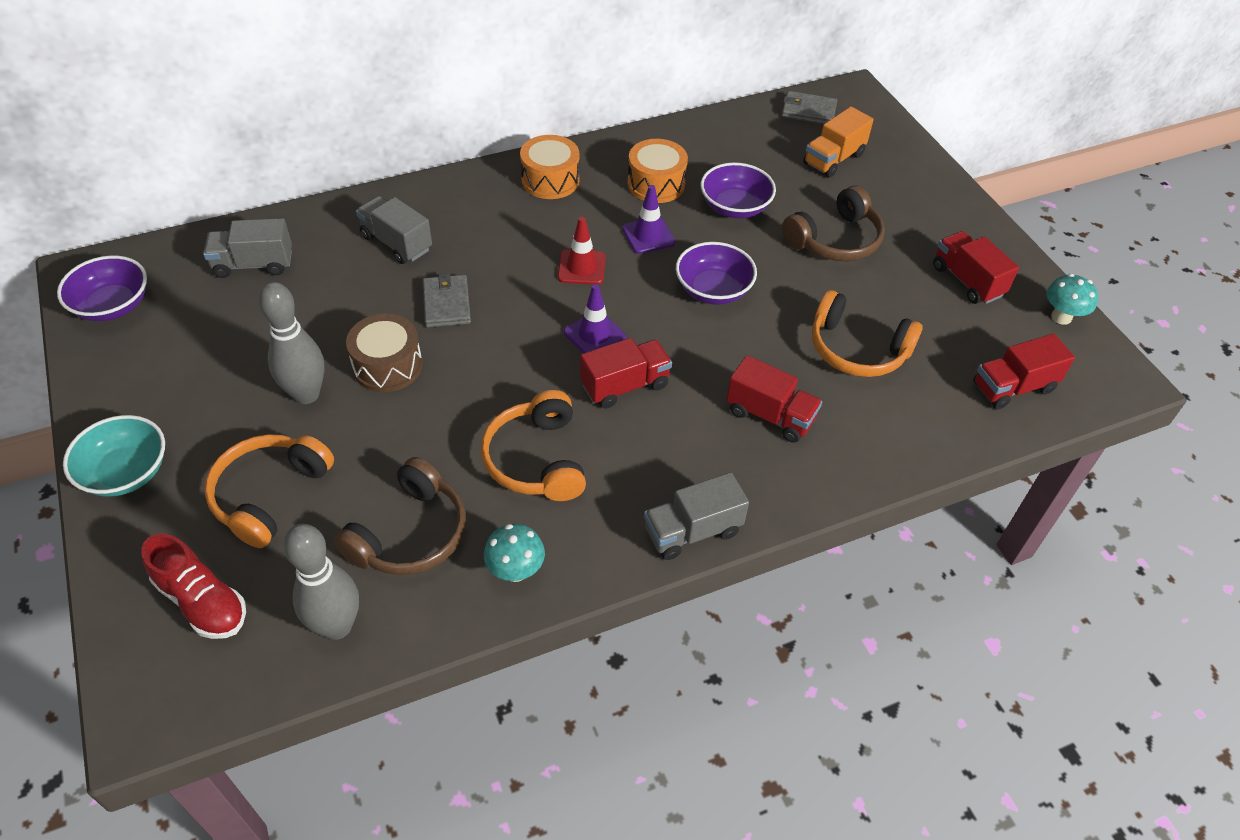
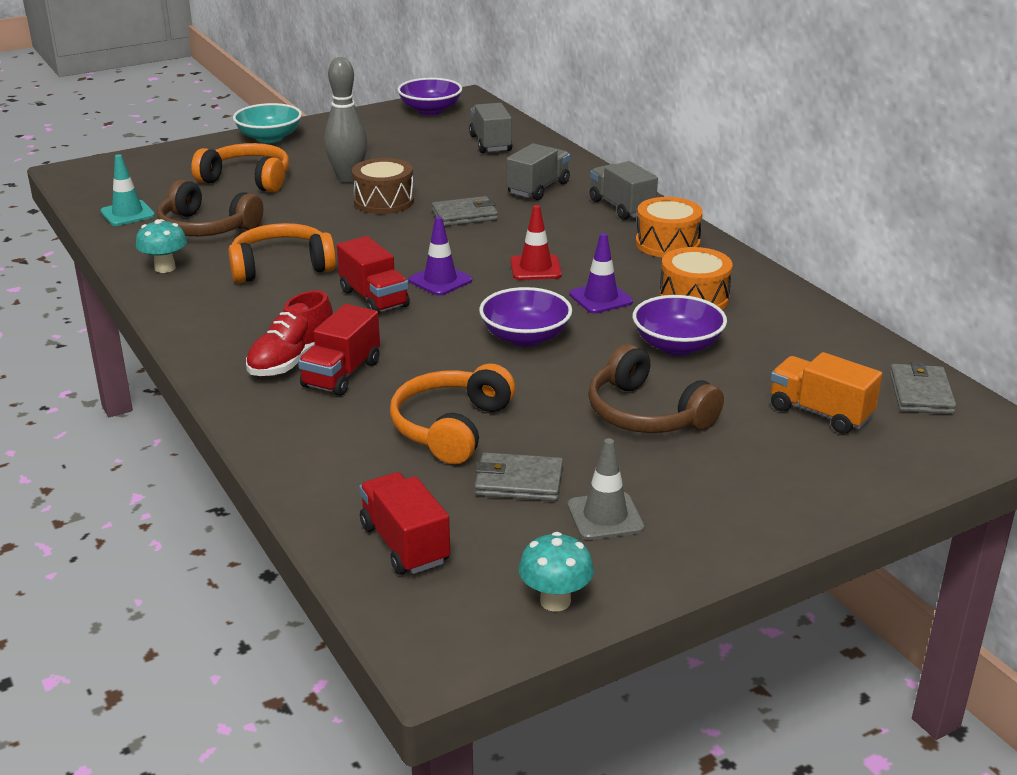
camera: 85 degrees right, 20 degrees down
red shoe [141,533,246,639] -> red shoe moved to [246,290,333,376]
grey bowling pin [283,524,359,640] -> turquoise traffic cone [101,154,155,226]
grey truck [644,472,749,560] -> grey truck moved to [590,161,658,220]
red truck [933,231,1019,304] -> grey traffic cone [567,438,644,540]
none -> grey wallet [475,452,563,501]

